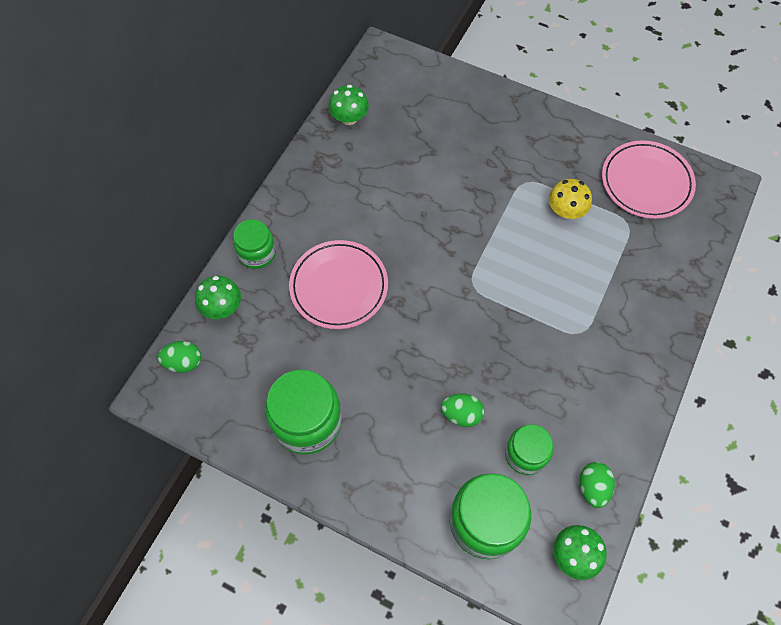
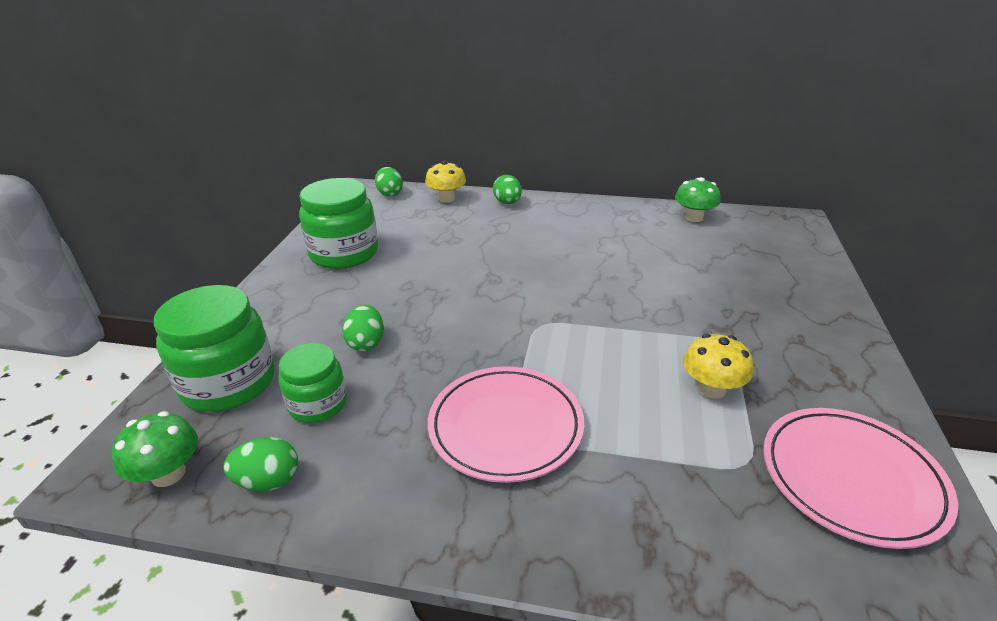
camera: 75 degrees right, 30 degrees down
green mushroom [195,276,241,319] -> yellow mushroom [425,161,466,203]
green jar [233,219,276,269] -> green egg [493,175,522,204]
pink plate [289,240,388,329] -> pink plate moved to [428,366,584,483]

